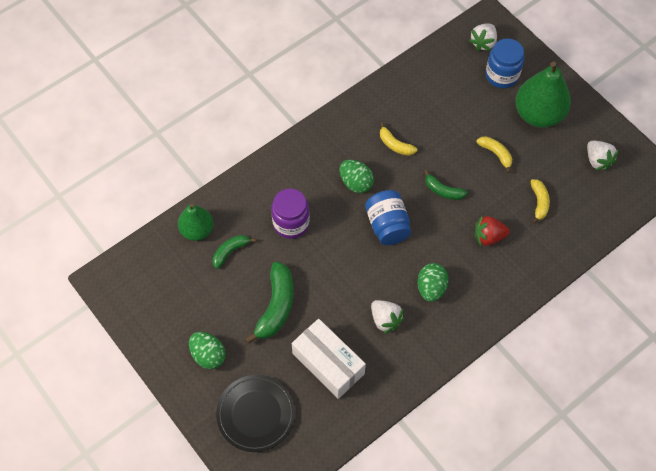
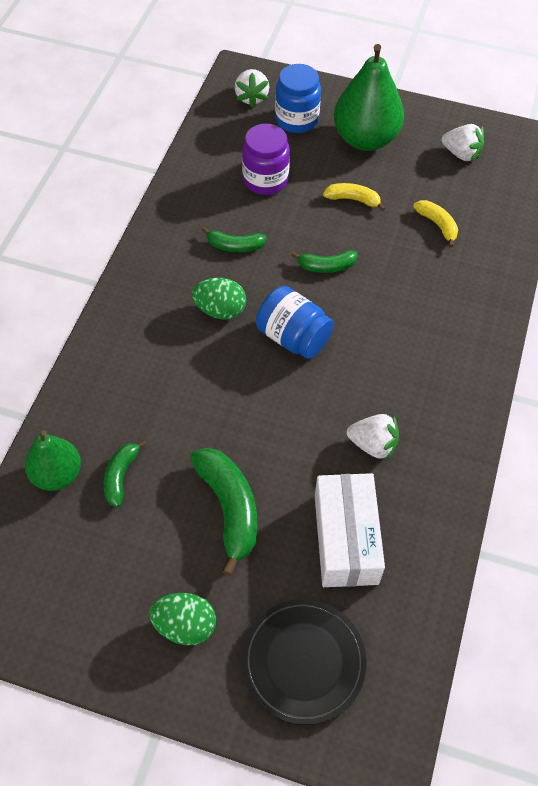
camera: 35 degrees left, 5 degrees down
purple jar [271,188,310,239] -> purple jar moved to [242,124,290,195]
white box [292,319,366,399] -> white box turned 75 degrees clockwise [315,473,385,587]
yellow banana [380,122,417,156] -> green banana [202,227,267,252]
green egg [418,263,449,302] -> none
red strawberry [475,215,510,246] -> none

